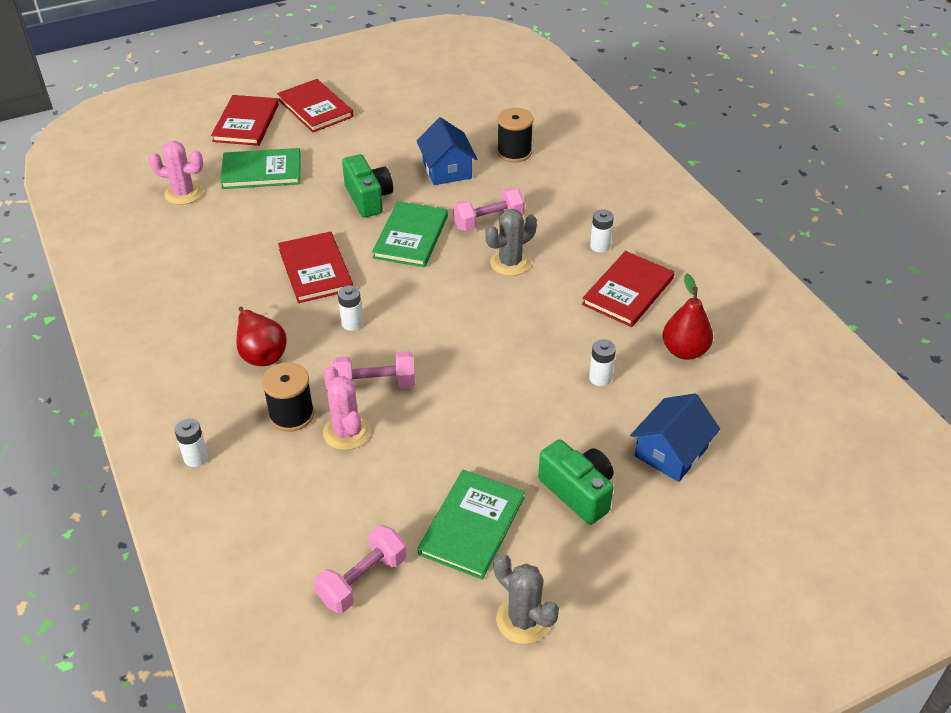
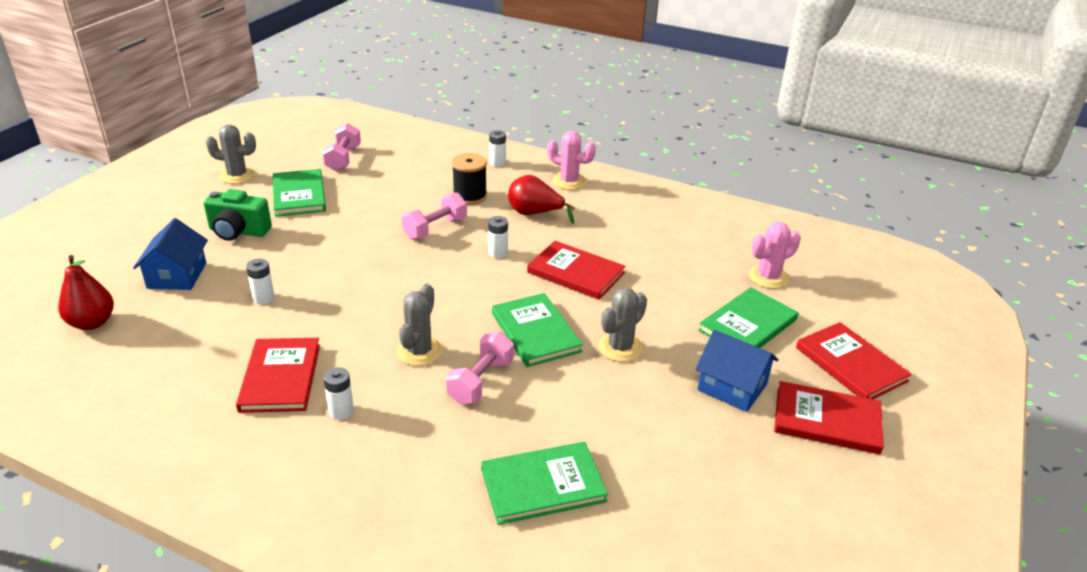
camera: 140 degrees right, 10 degrees down
pink cactus [323,366,371,450] -> pink cactus moved to [547,131,596,190]
green camera [342,154,393,218] -> grey cactus [598,288,647,362]
blue house [417,117,478,185] -> blue house moved to [695,330,779,412]
black spool [497,108,533,163] -> green book [481,442,608,525]
red pear [663,273,713,360] -> red pear moved to [58,255,114,330]

